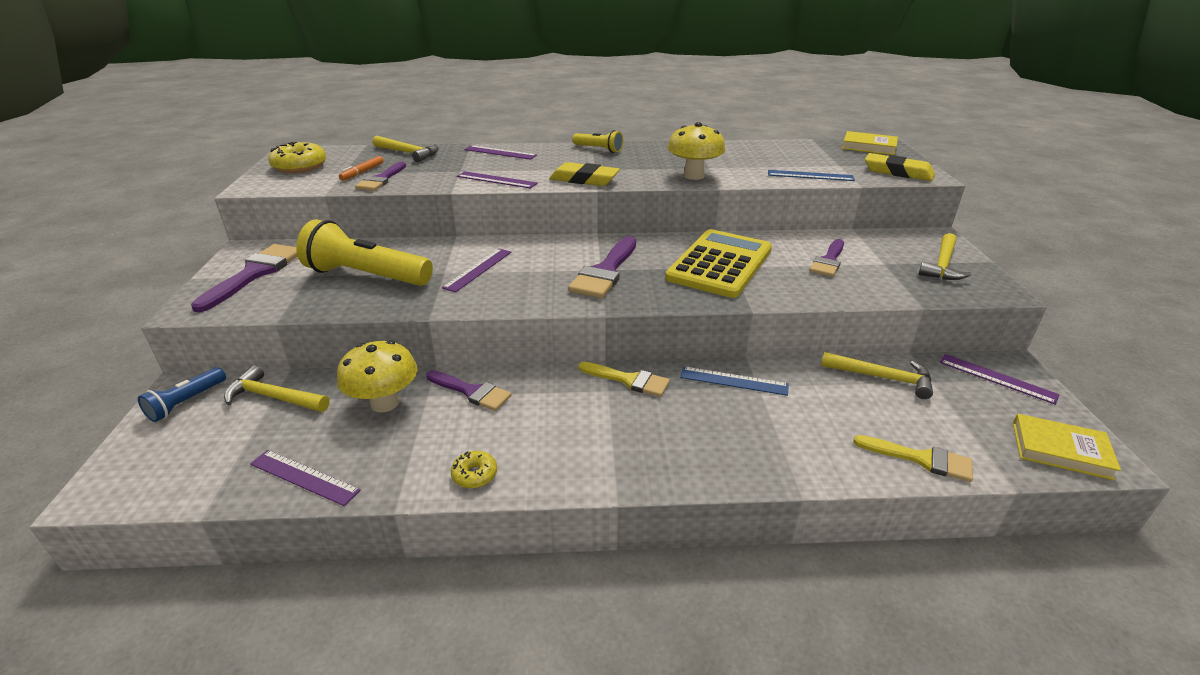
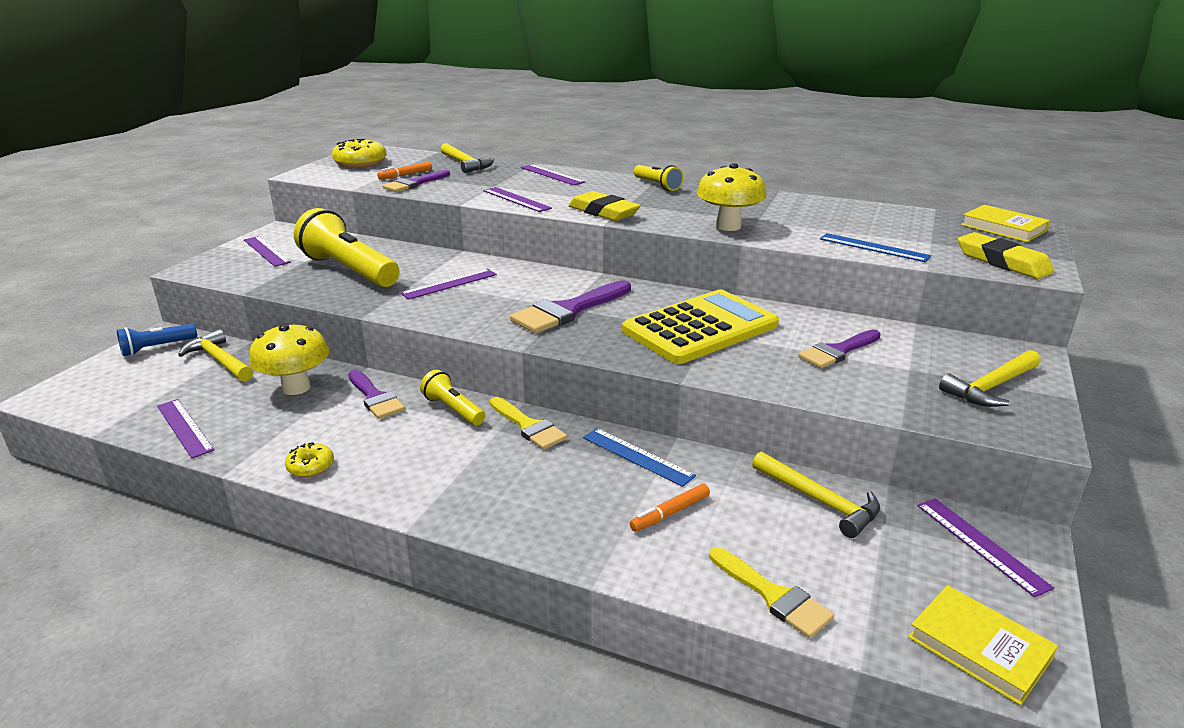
camera: 25 degrees right, 5 degrees down
purple brush [191,244,297,312] -> purple ruler [244,236,291,267]
none -> yellow flashlight [420,370,486,426]
none -> orange marker [629,484,710,531]

